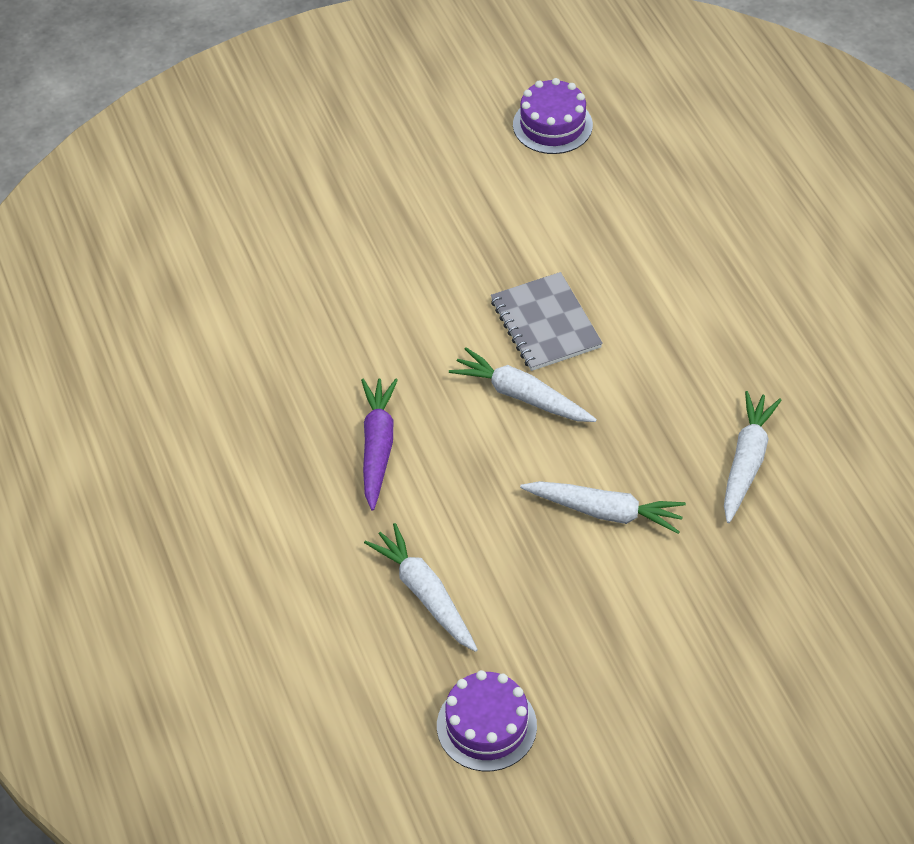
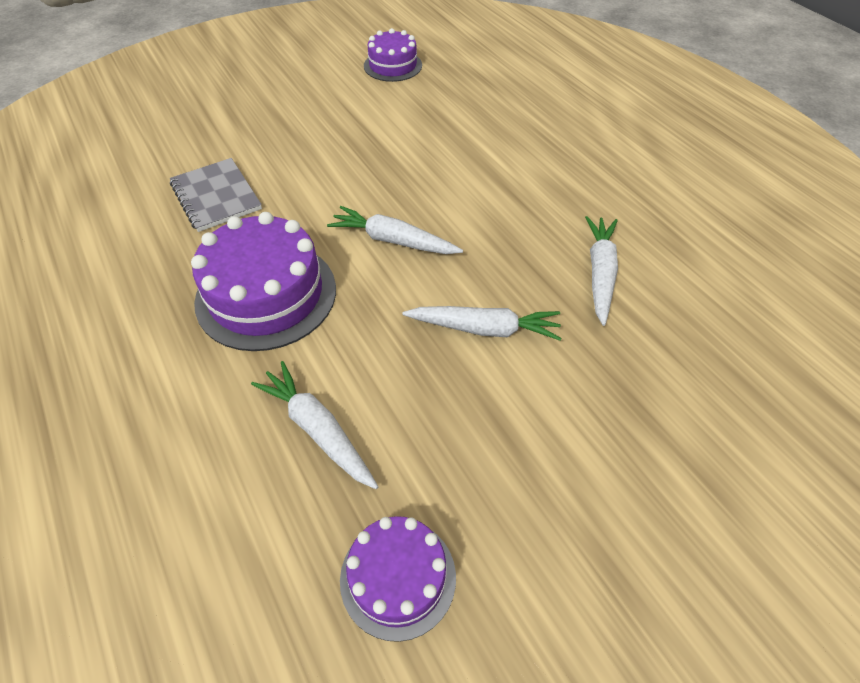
camera: 10 degrees left, 0 degrees up
purple carrot [361,379,398,511] -> purple cake [191,212,336,351]
grey notebook [491,272,603,371] -> grey notebook moved to [170,158,262,232]

